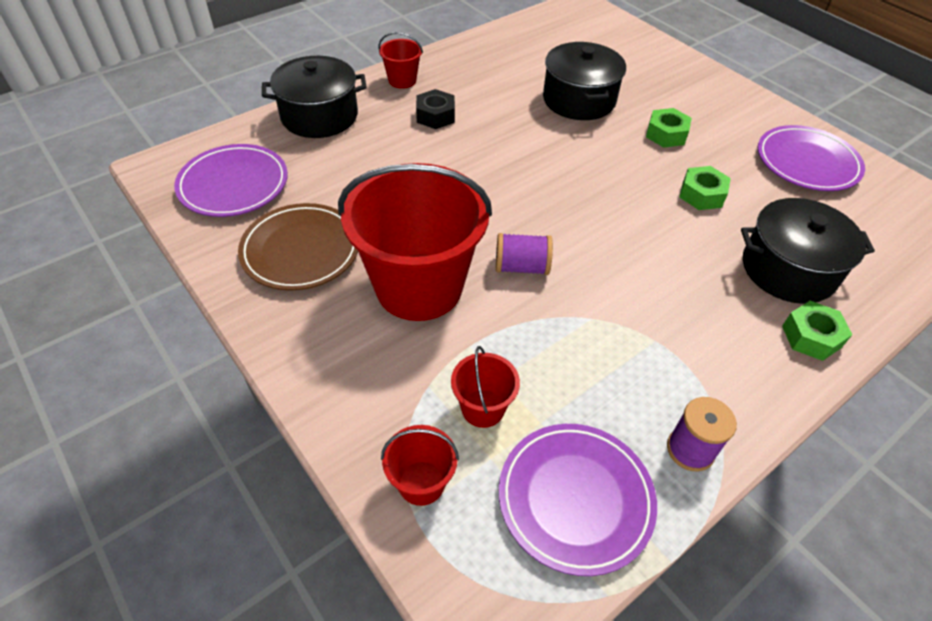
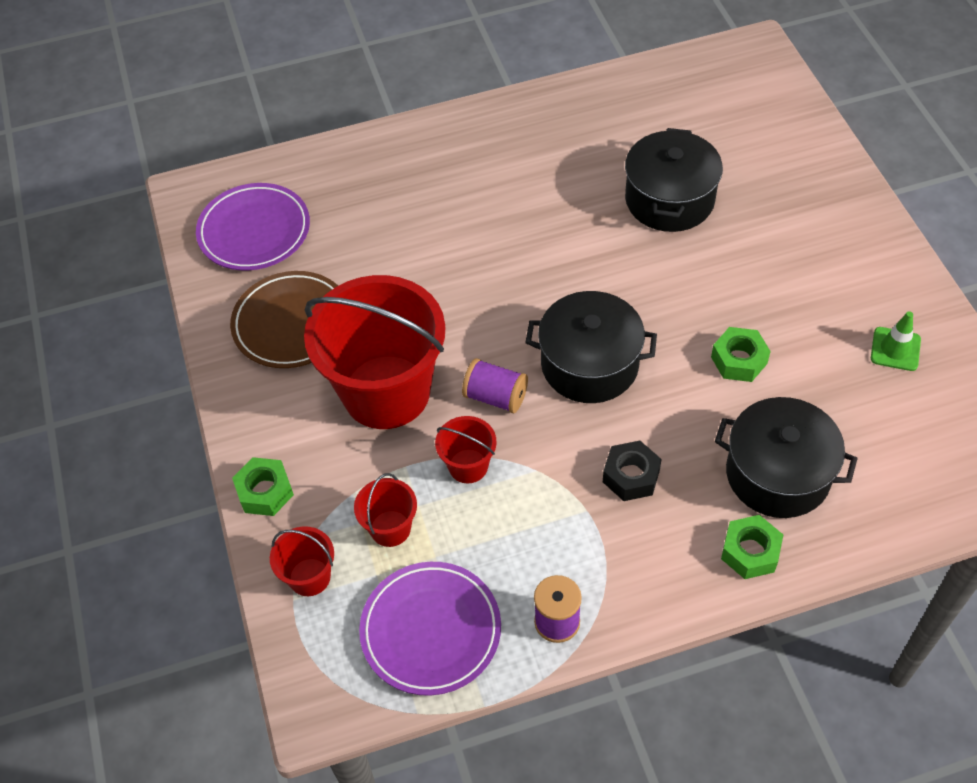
camera: 25 degrees right, 5 degrees up
black pot [262,56,367,138] -> black pot moved to [525,291,657,403]
red bucket [378,32,423,89] -> red bucket moved to [435,416,497,483]
black nut [416,89,455,129] -> black nut moved to [603,441,662,501]
green nut [646,108,692,148] -> green nut moved to [232,457,294,516]
purple plate [758,125,865,191] -> green traffic cone [871,311,921,371]

